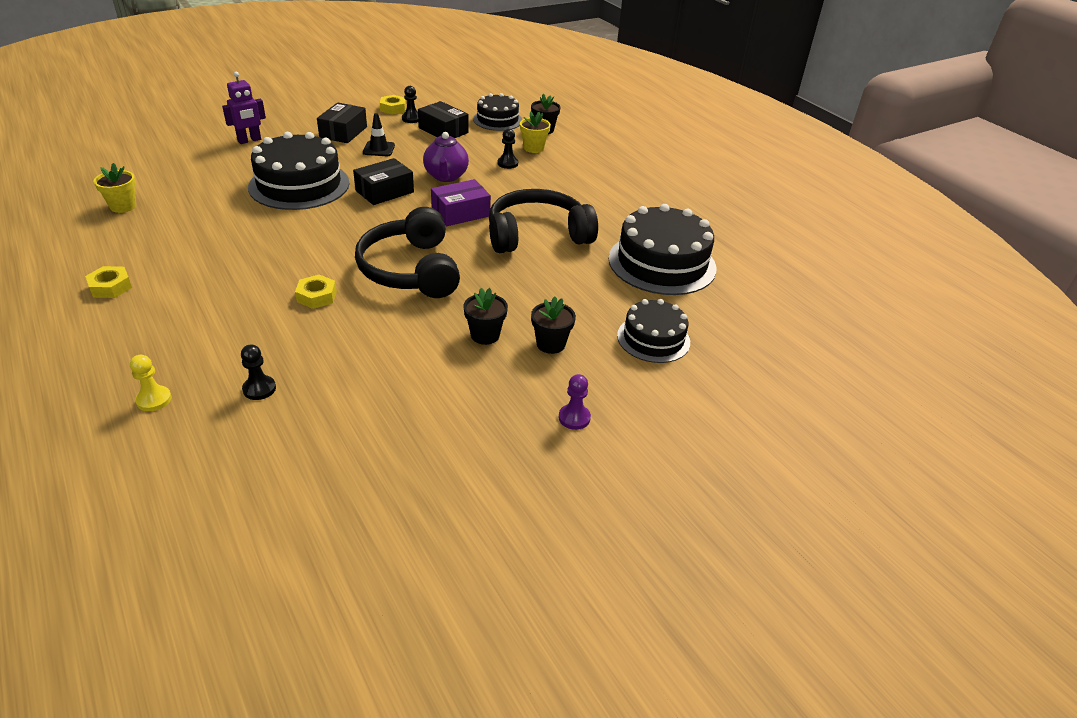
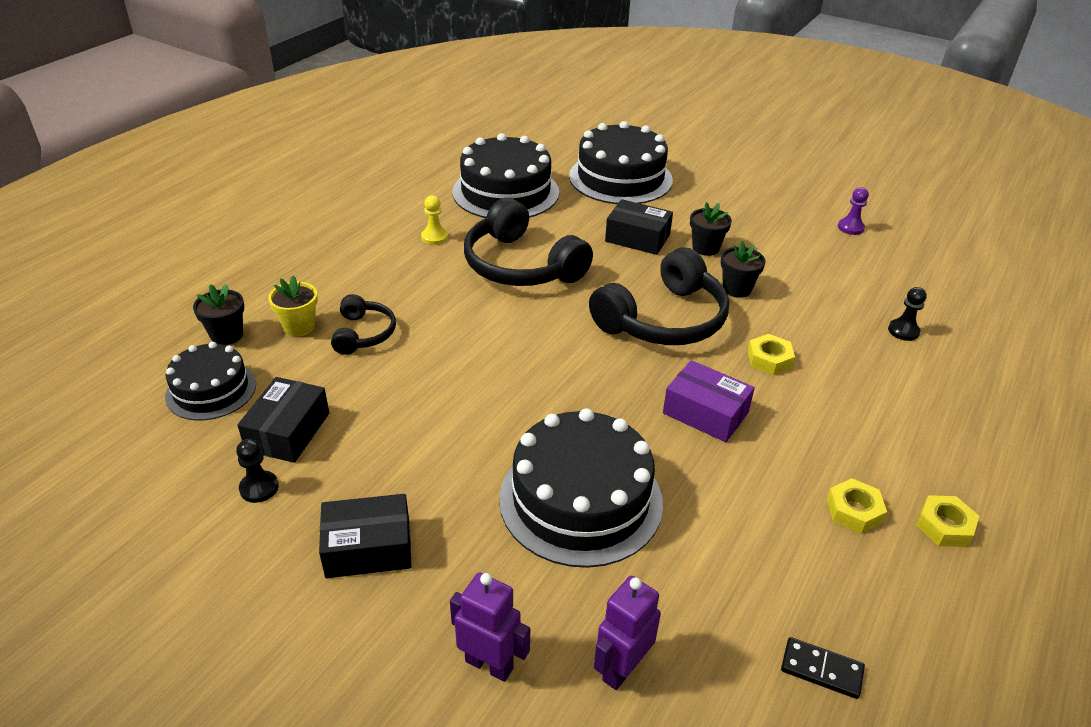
camera: 115 degrees left, 0 degrees up
yellow flower pot [94,163,136,213] -> black domino [781,637,865,699]
yellow pawn [130,355,171,411] -> yellow pawn moved to [421,195,448,245]
black box [353,158,414,205] -> black box moved to [605,199,673,255]
black traffic cone [363,113,395,156] -> none
yellow nut [380,95,406,115] -> yellow nut moved to [827,478,887,534]
purple teapot [423,132,469,182] -> none
purple box [431,179,491,226] -> purple box moved to [663,360,755,442]
black pawn [498,129,518,169] -> black headphones [331,294,396,355]
black flower pot [531,296,576,354] -> black flower pot moved to [721,241,766,298]
purple pawn [559,374,591,430] -> purple pawn moved to [838,187,869,235]
black cake [617,299,690,363] -> black cake [569,121,673,204], size x1.67
none -> purple robot [594,576,661,690]

